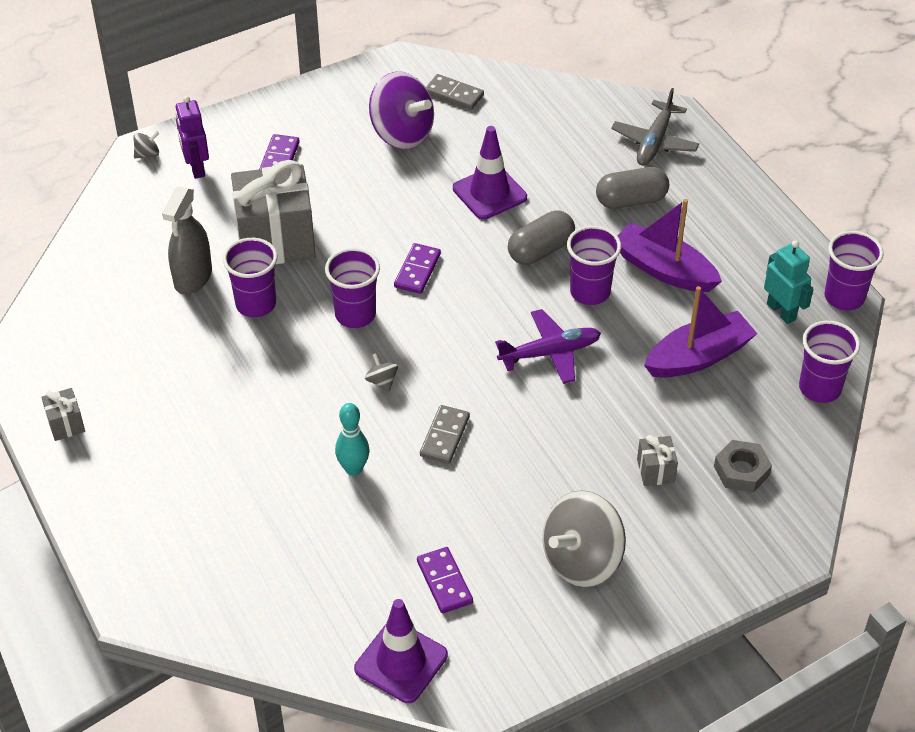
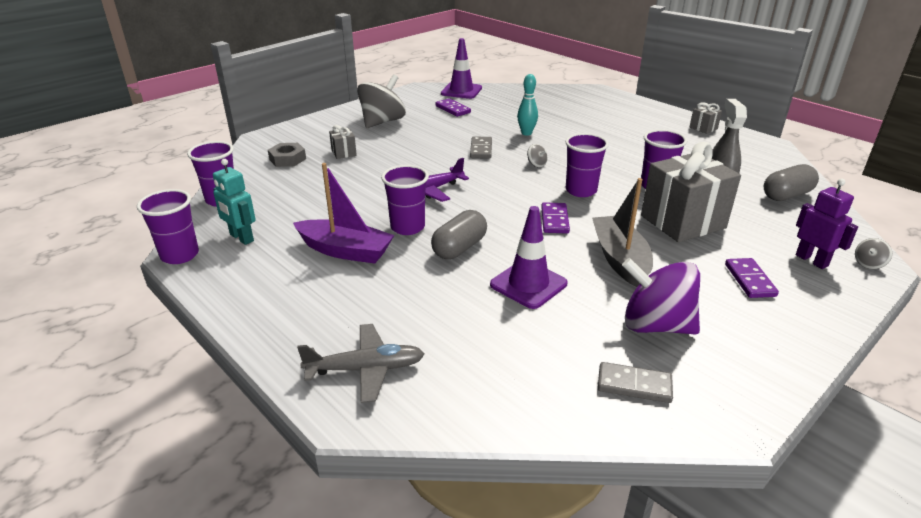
camera: 165 degrees right, 15 degrees down
grey capsule [596,167,669,209] -> grey capsule moved to [764,164,819,201]
grey plane [611,88,699,166] -> grey plane turned 75 degrees clockwise [297,324,424,403]
purple boat [644,286,758,378] -> none
none -> grey boat [592,178,653,287]

